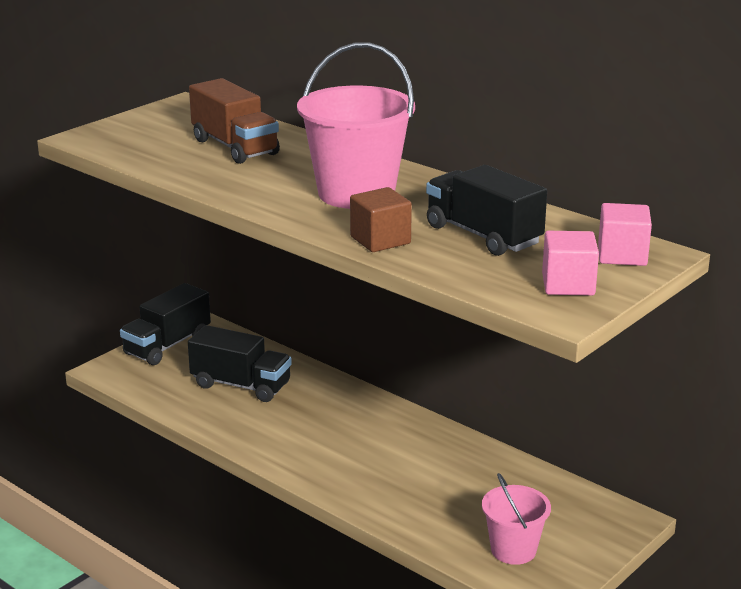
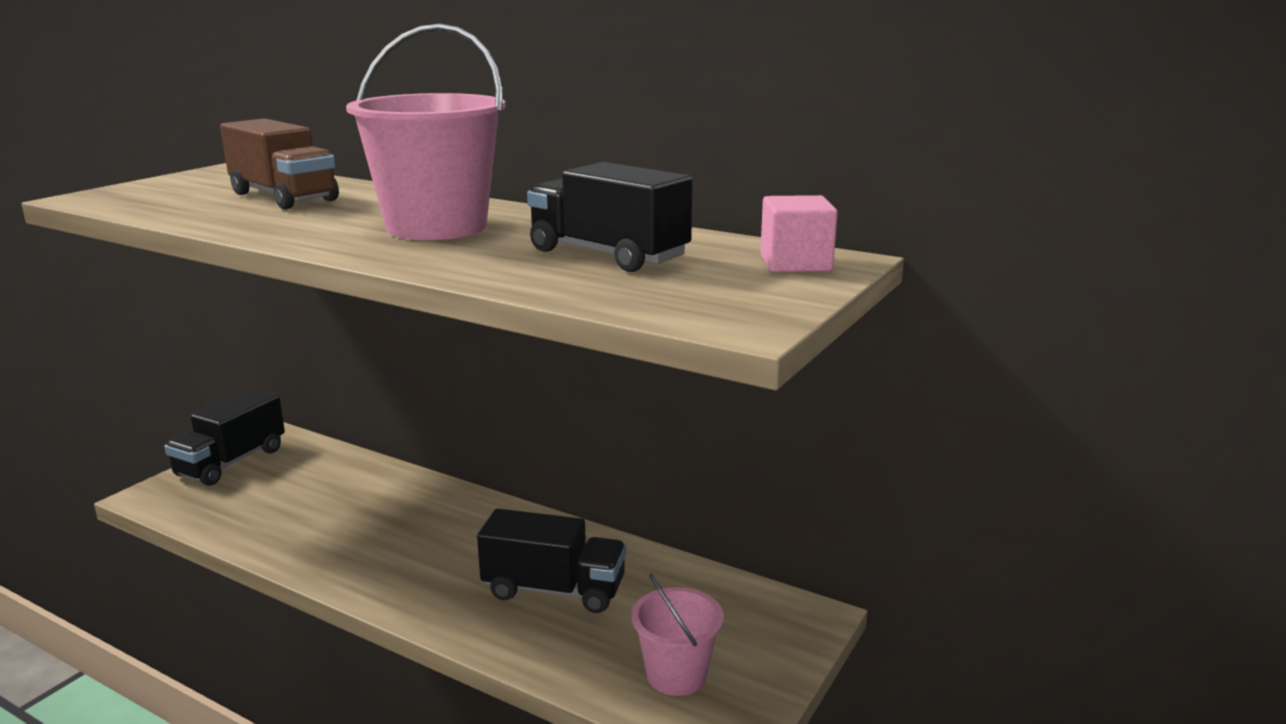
camera: 10 degrees left, 5 degrees down
black truck [188,325,292,402] -> black truck moved to [477,509,626,613]
brown cube [350,187,412,252] -> none
pink cube [542,231,599,296] -> none

